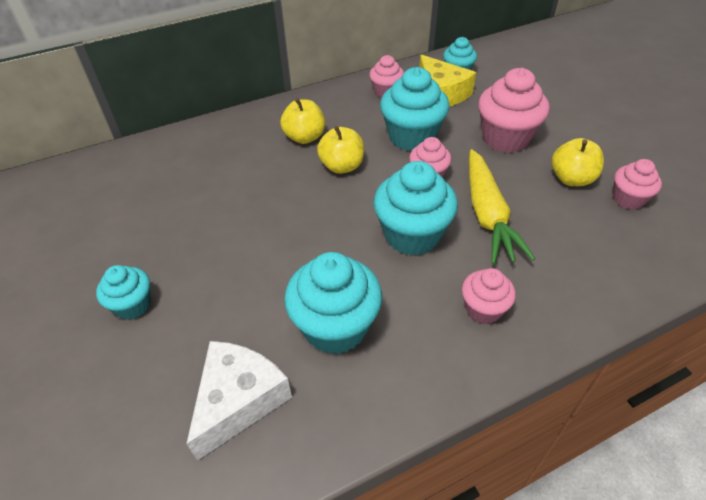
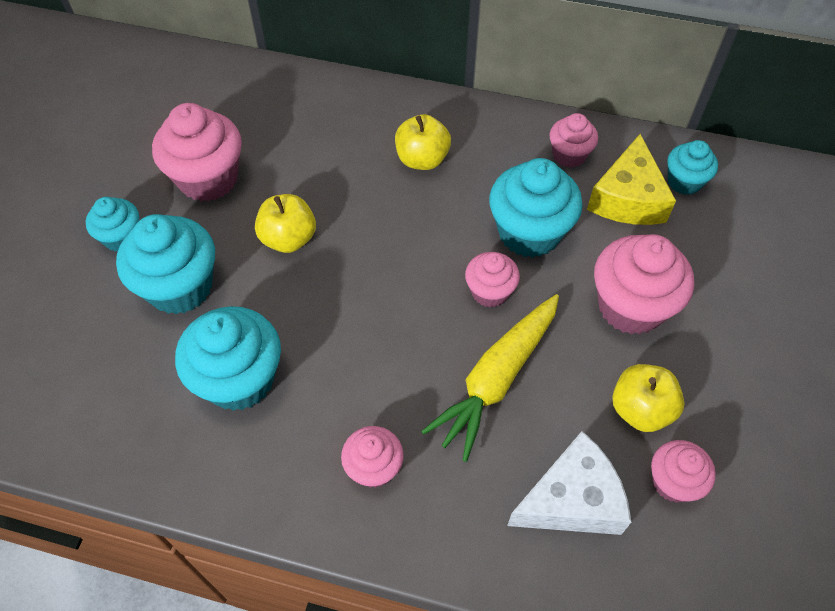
camera: 40 degrees right, 10 degrees up
white cheese [186,341,292,461] -> white cheese moved to [507,431,631,535]
yellow apple [317,126,364,174] -> yellow apple moved to [255,194,316,253]
turquoise cupcake [374,161,458,256] -> turquoise cupcake moved to [116,214,215,314]
none -> pink cupcake [152,103,242,202]

